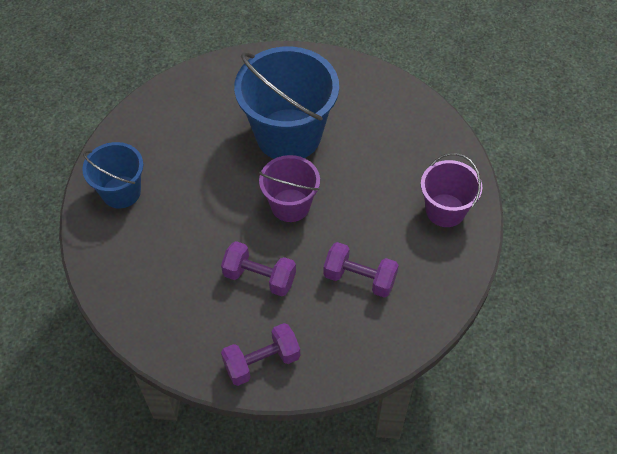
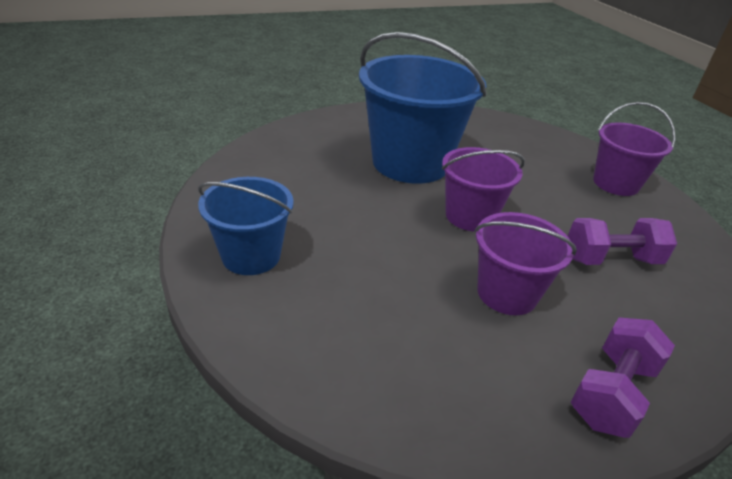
camera: 30 degrees left, 20 degrees down
purple dumbbell [221,241,296,296] -> purple bucket [475,212,577,315]

